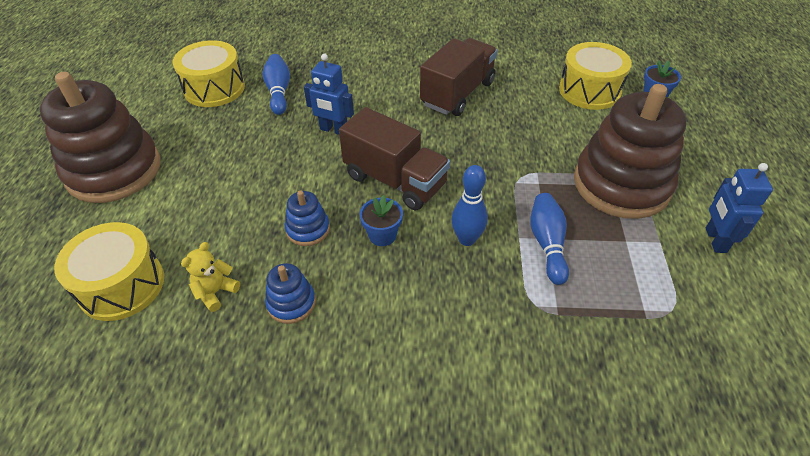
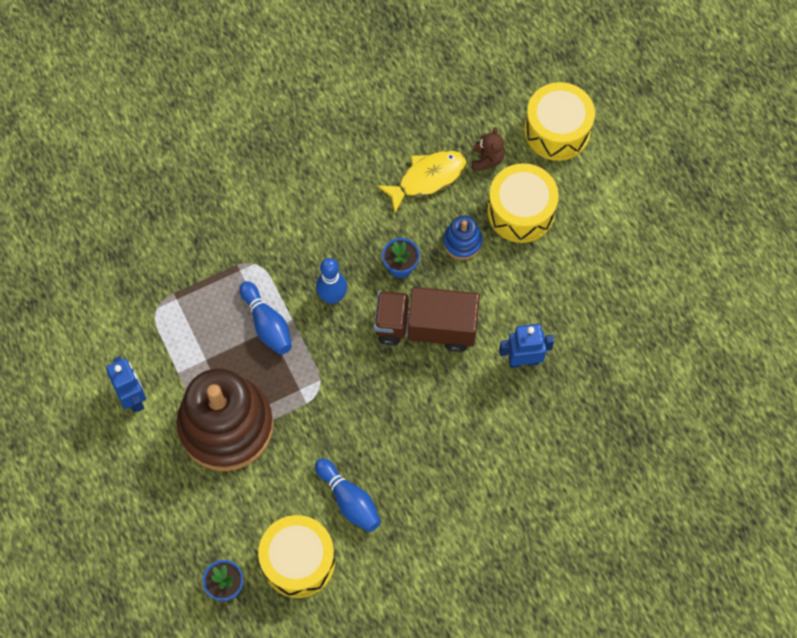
camera: 150 degrees right, 20 degrees up
brown stacking toy [39,72,160,203] -> none
yellow drum [173,40,245,107] -> yellow drum moved to [487,163,559,243]
yellow teddy bear [181,242,240,312] -> brown teddy bear [472,127,505,171]
blue bowling pin [263,54,290,115] -> blue bowling pin moved to [315,458,381,532]
blue stacking toy [265,263,316,324] -> yellow fish [377,151,467,213]
brown truck [420,38,498,116] -> none

